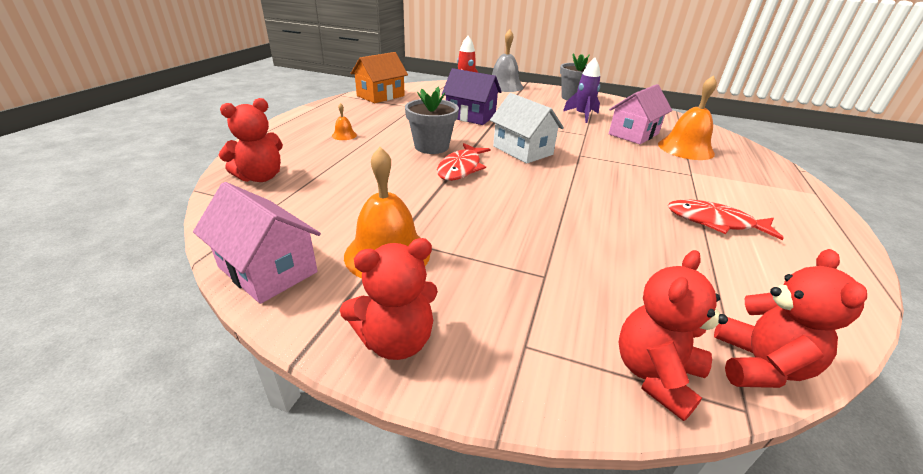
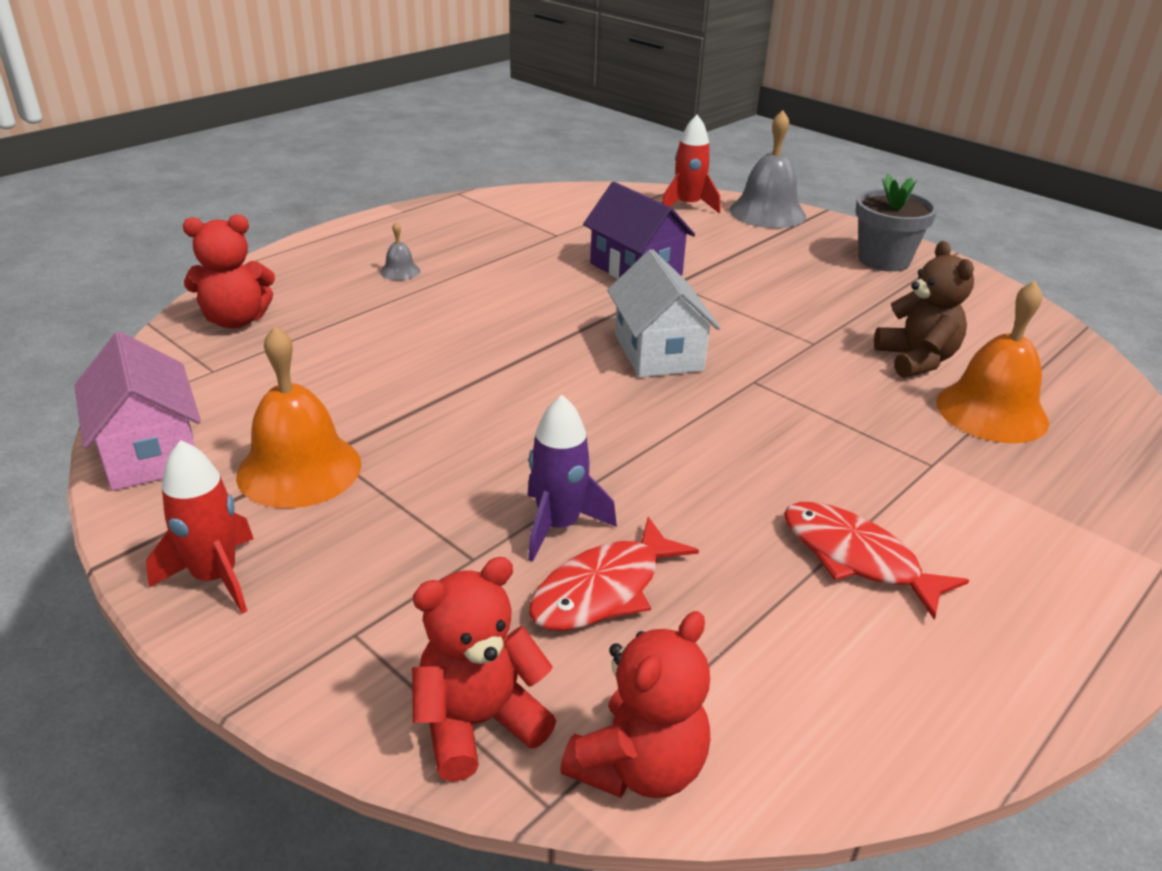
camera: 25 degrees right, 0 degrees up
orange bell [332,103,357,140] -> grey bell [380,222,420,280]
red teddy bear [340,238,438,360] -> red rocket [146,440,254,614]
orange house [350,52,408,103] -> none
grey flower pot [405,87,459,154] -> none
red fish [437,143,490,181] -> red fish moved to [529,517,699,631]
purple rocket [563,58,600,123] -> purple rocket moved to [527,395,617,562]
pink house [609,84,672,144] -> brown teddy bear [874,241,974,378]

